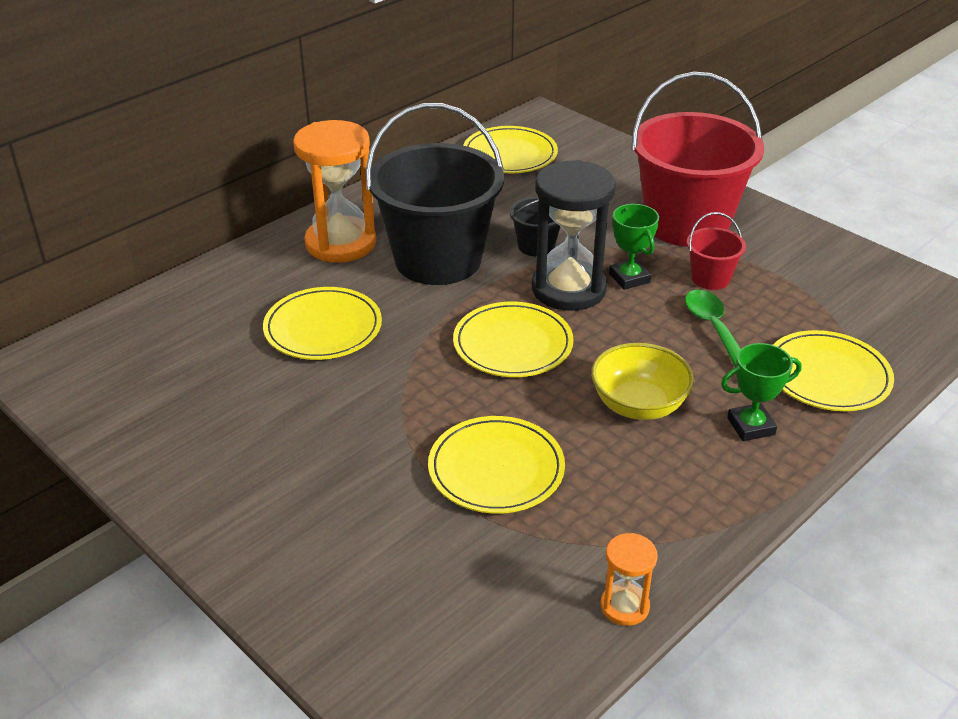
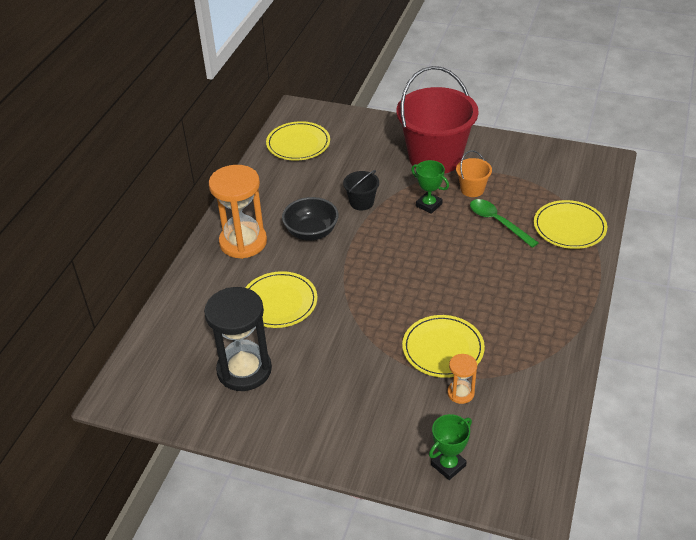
camera: 25 degrees left, 5 degrees up
black bucket [366,103,504,285] -> black bowl [282,197,339,241]
yellow plate [453,302,574,377] -> none
black hourglass [532,160,616,311] -> black hourglass moved to [204,287,272,391]
yellow bowl [591,343,694,420] -> none
orange hourglass [600,533,658,626] -> orange hourglass moved to [447,354,477,404]
red bucket [687,212,746,290] -> orange bucket [456,150,492,197]
green trophy [721,343,802,441] -> green trophy moved to [429,414,472,480]

